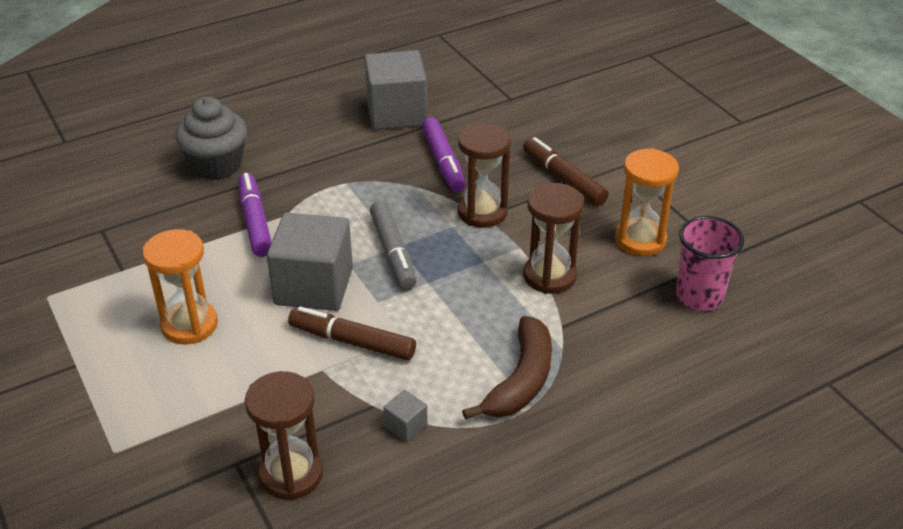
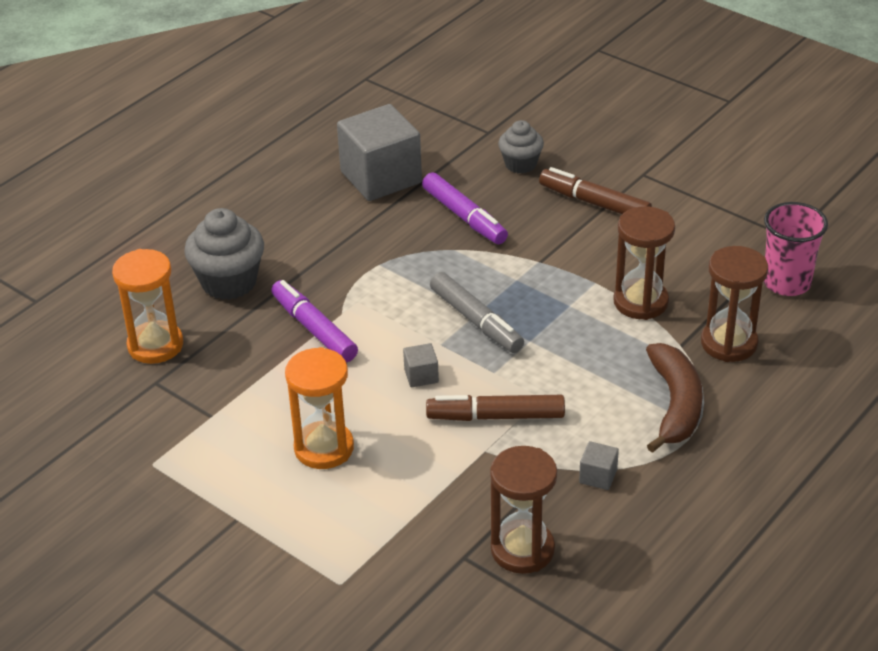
camera: 20 degrees left, 0 degrees up
grey cube [267,213,353,311] -> grey cube [403,343,439,387], size x0.41
brown hourglass [458,123,511,228] -> brown hourglass moved to [701,246,768,362]
orange hourglass [615,148,679,256] -> orange hourglass moved to [112,249,183,364]
none -> grey cupcake [498,120,544,173]

